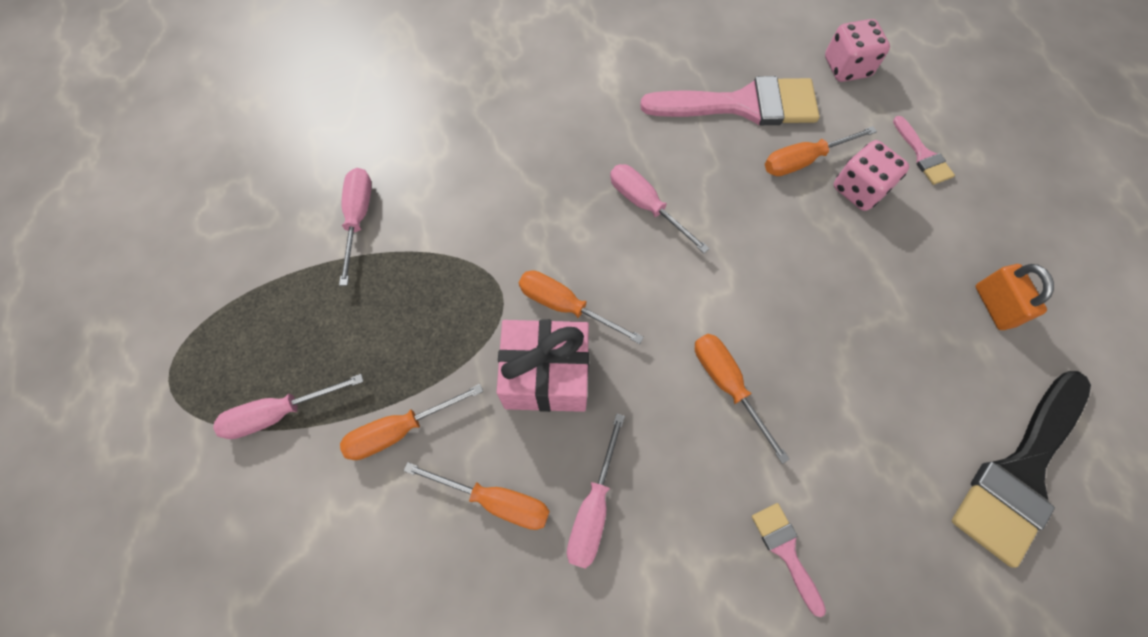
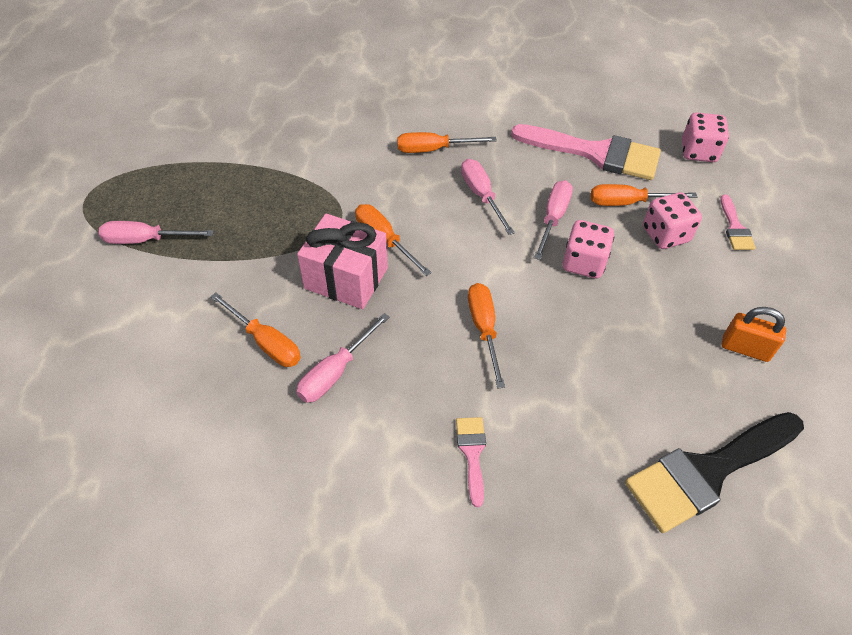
camera: 20 degrees right, 15 degrees down
pink screwdriver [339,168,372,286] -> pink screwdriver moved to [534,180,573,260]
orange screwdriver [340,384,483,460] -> orange screwdriver moved to [397,132,497,153]
orange padlock [976,264,1054,330] -> orange padlock turned 75 degrees counterclockwise [722,307,786,362]
none -> pink dice [562,220,614,279]

